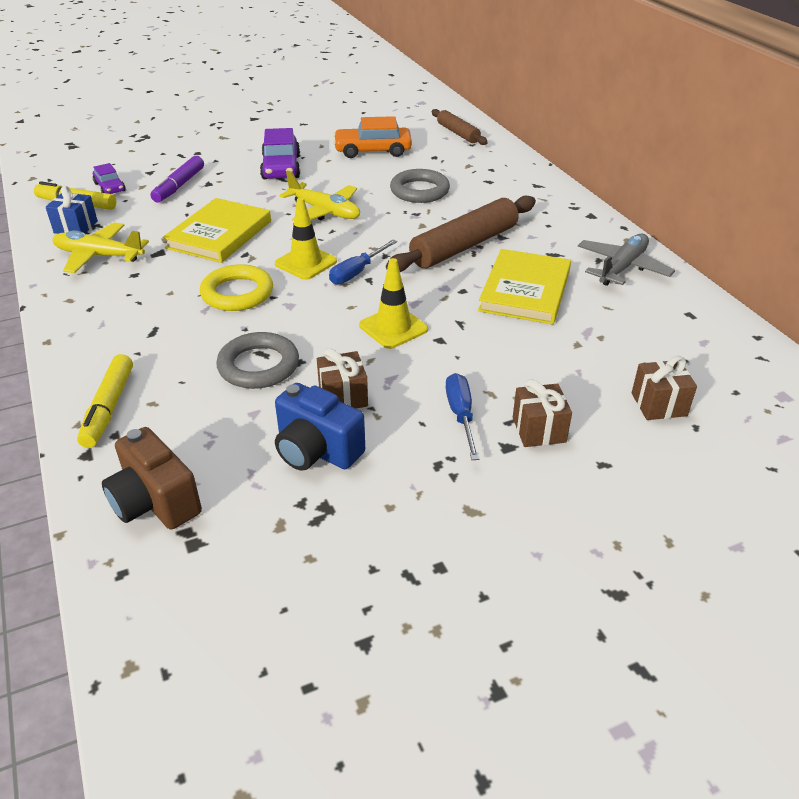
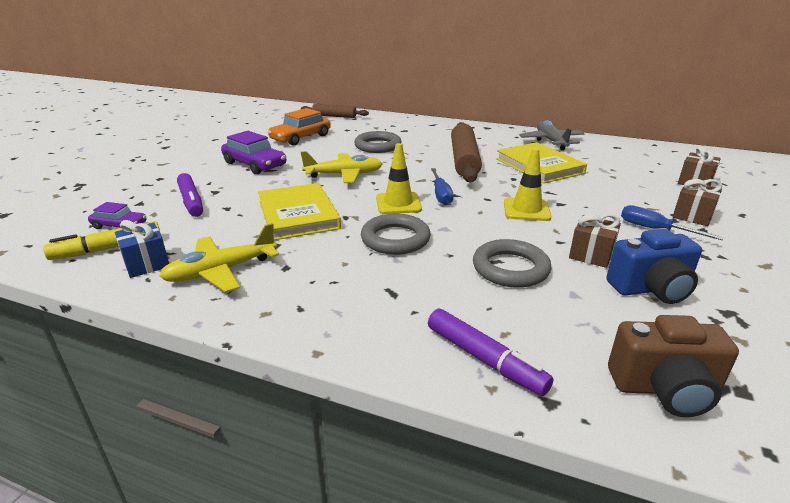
camera: 45 degrees left, 10 degrees down
yellow marker [77,354,133,448] -> purple marker [428,309,553,396]
yellow ring [200,264,273,311] -> grey ring [361,214,431,255]

